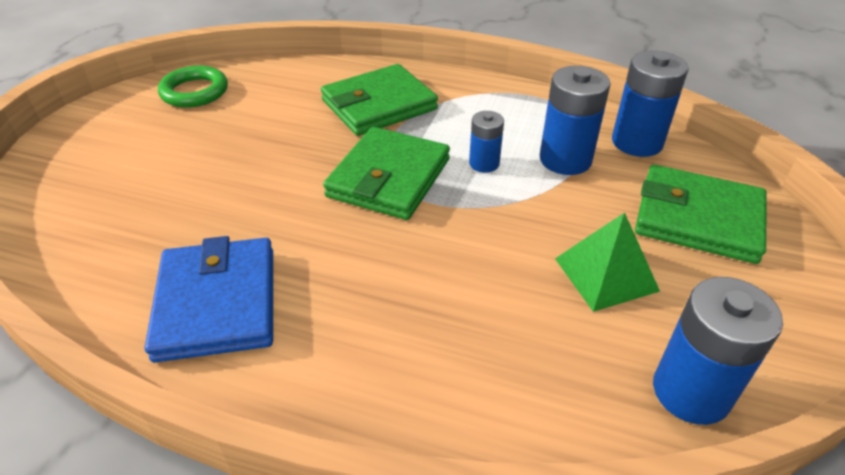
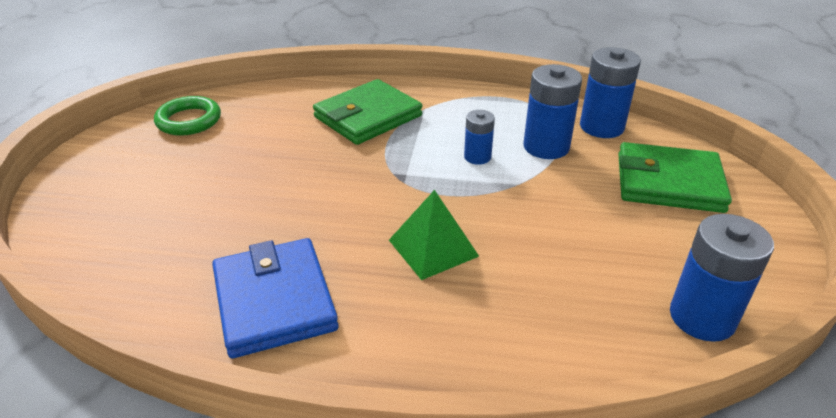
camera: 10 degrees left, 5 degrees down
green wallet [323,127,450,220] -> none
green pyramid [555,212,660,312] -> green pyramid moved to [389,190,479,280]

